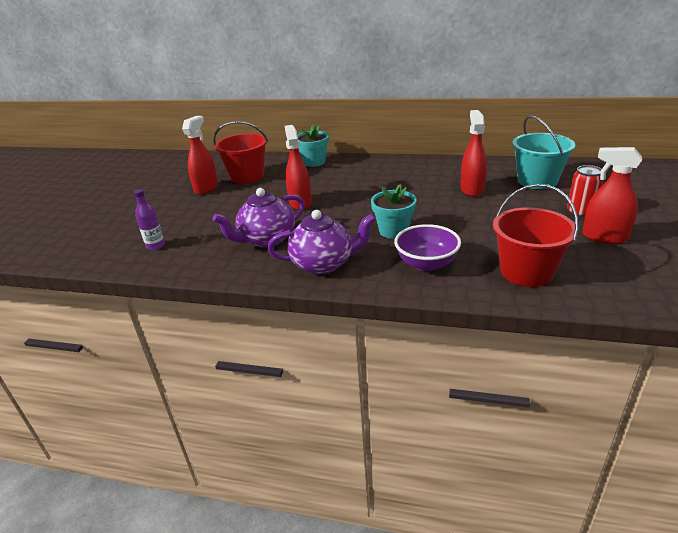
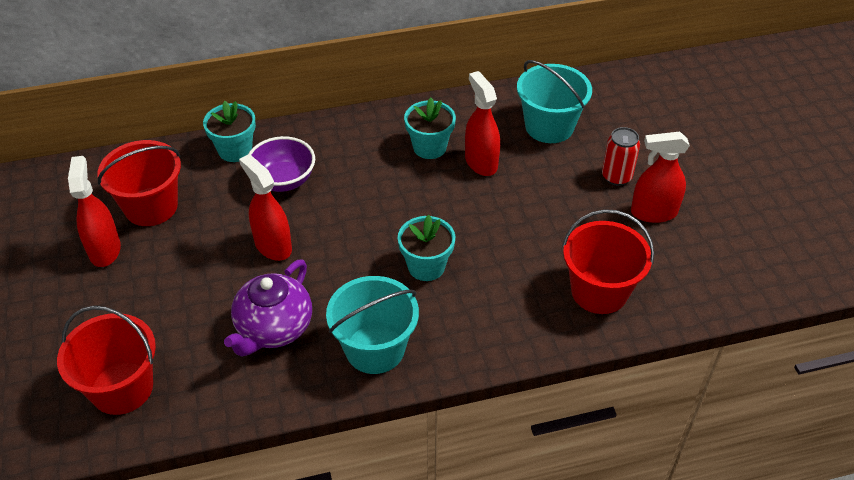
camera: 30 degrees left, 15 degrees up
purple bottle [134,189,165,250] -> red bucket [57,306,156,415]
purple teapot [267,210,376,275] -> turquoise bucket [326,276,419,374]
purple bowl [394,224,461,271] -> purple bowl moved to [249,136,315,192]
none -> turquoise flower pot [404,98,456,159]

